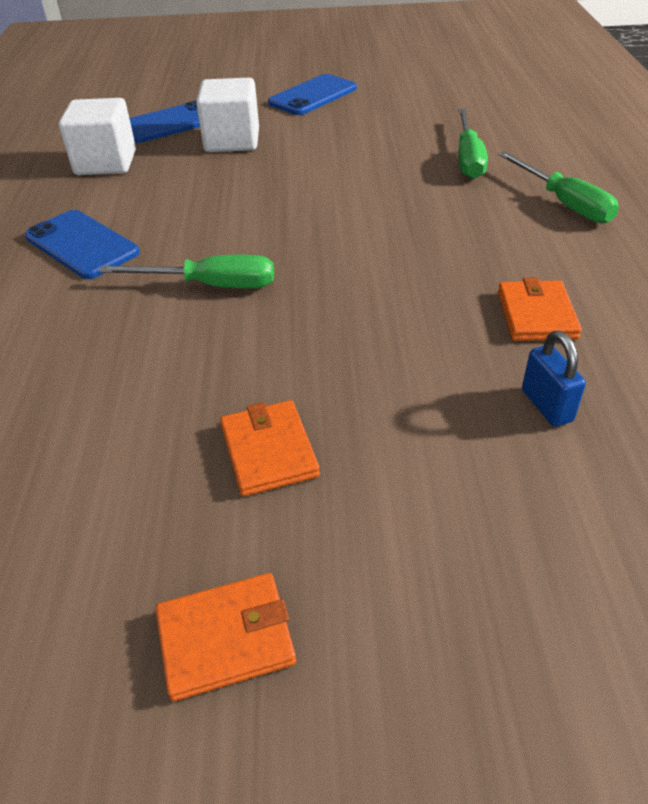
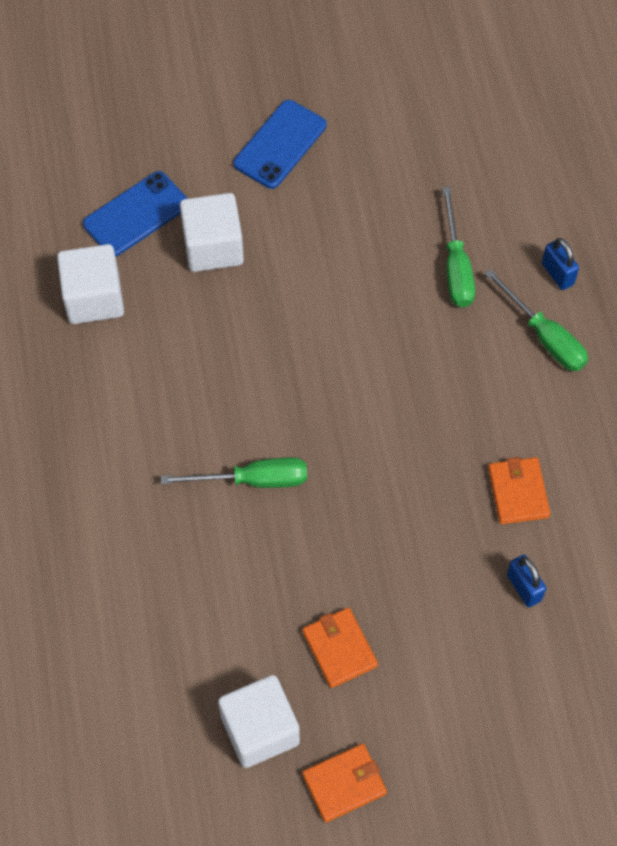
camera: 10 degrees left, 20 degrees up
blue phone [25,210,140,279] -> none
none -> white cube [218,675,300,768]
none -> blue padlock [542,238,579,290]

